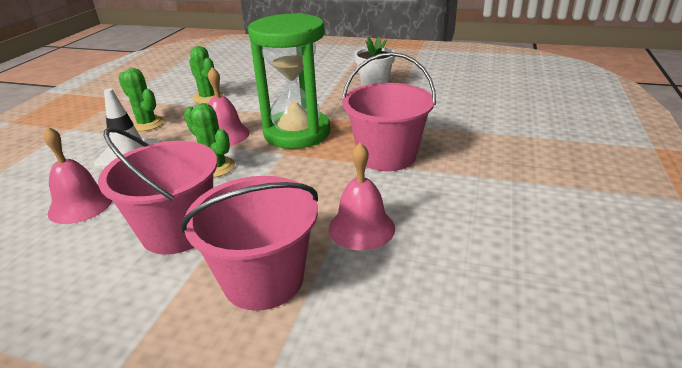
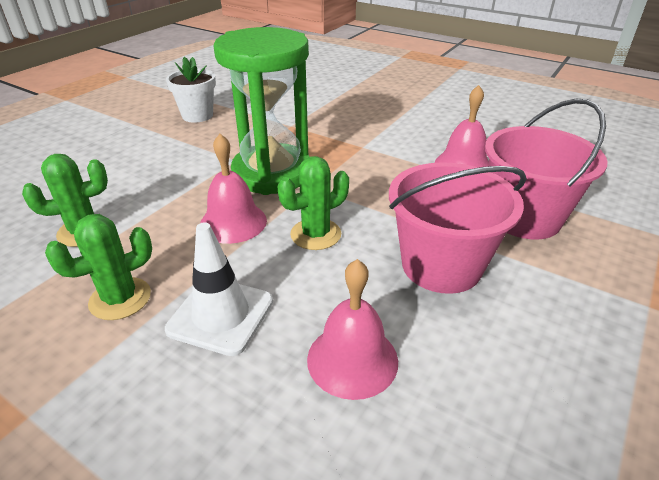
camera: 75 degrees left, 5 degrees up
pink bucket [342,52,436,171] -> none

